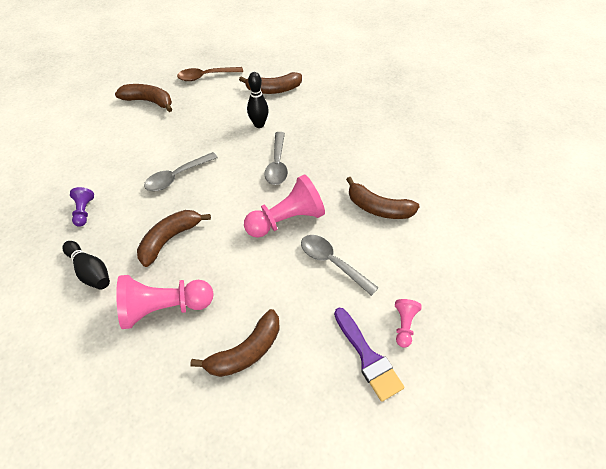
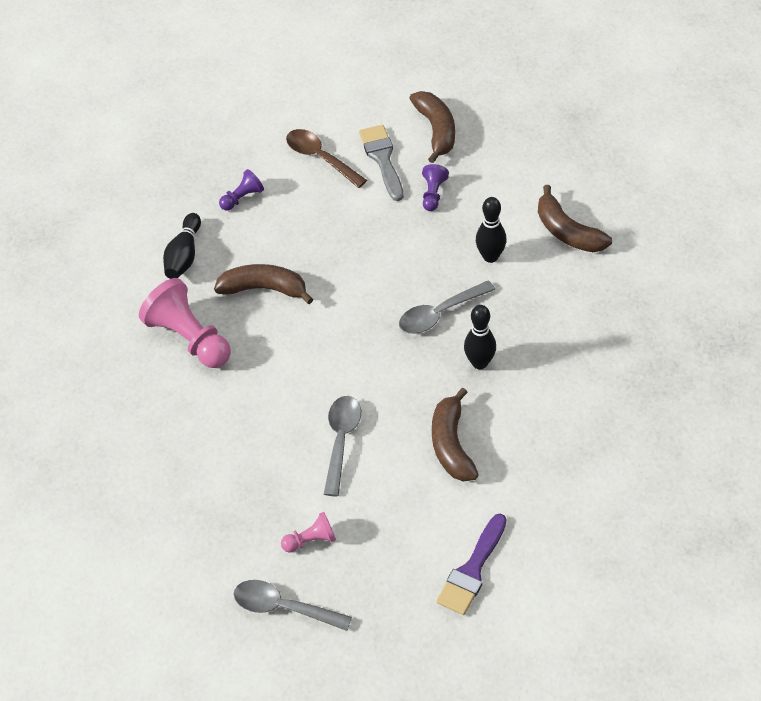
camera: 60 degrees right, 0 degrees up
grey spoon [144,152,218,191] -> grey spoon moved to [234,580,352,631]
brown spoon [177,67,243,81] -> brown spoon moved to [286,129,367,188]
brown banana [190,309,280,377] -> none
pink pawn [244,174,325,238] -> none
purple brush [334,308,405,402] -> purple brush moved to [436,514,507,615]
none -> grey brush [359,125,404,201]
none -> purple pawn [422,164,449,211]
none -> black bowling pin [464,305,496,369]

